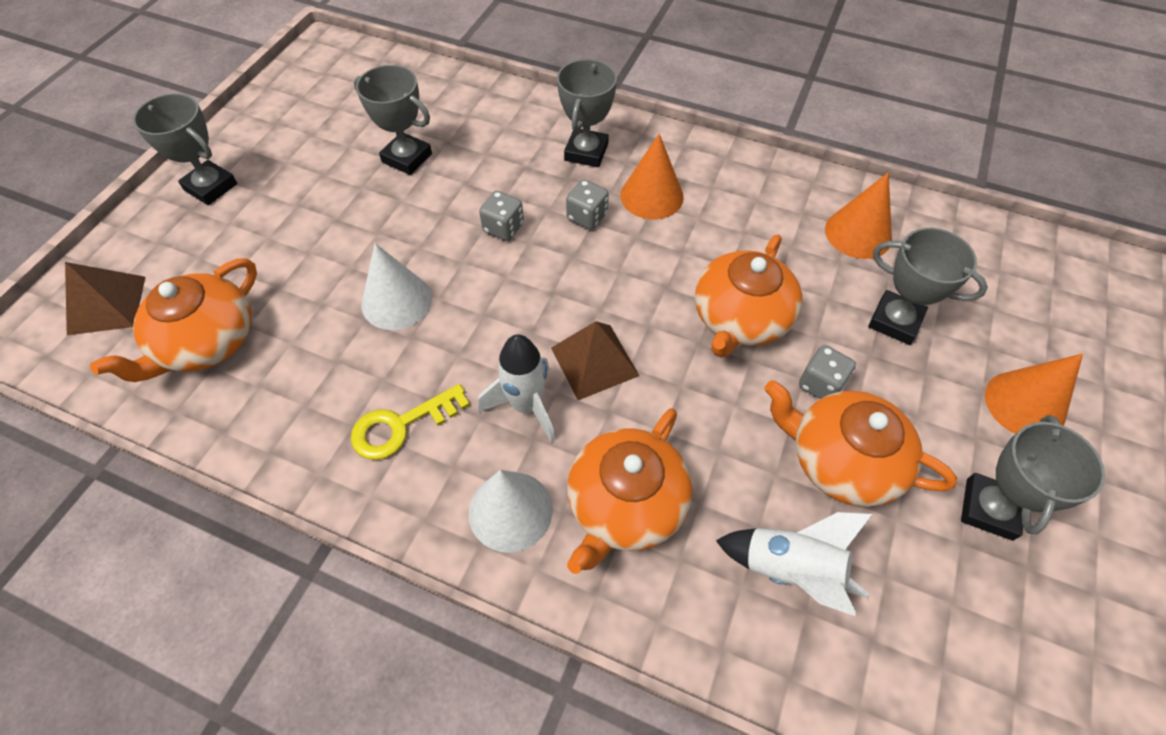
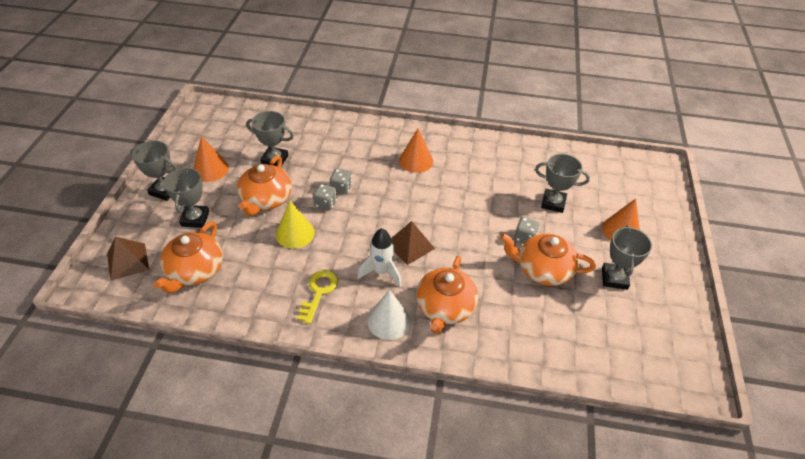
camera: 15 degrees left, 10 degrees down
yellow key [351,384,470,460] -> yellow key turned 150 degrees clockwise [297,270,338,324]
white cone [361,243,432,330] -> yellow cone [276,201,315,249]
grey trophy [557,59,617,167] -> grey trophy moved to [163,167,209,228]
grey dice [566,179,609,229] -> grey dice moved to [313,184,337,211]
orange teapot [695,234,802,358] -> orange teapot moved to [237,155,292,216]
white rocket [716,512,873,616] -> none
orange cone [825,172,892,259] -> orange cone moved to [193,136,229,182]

